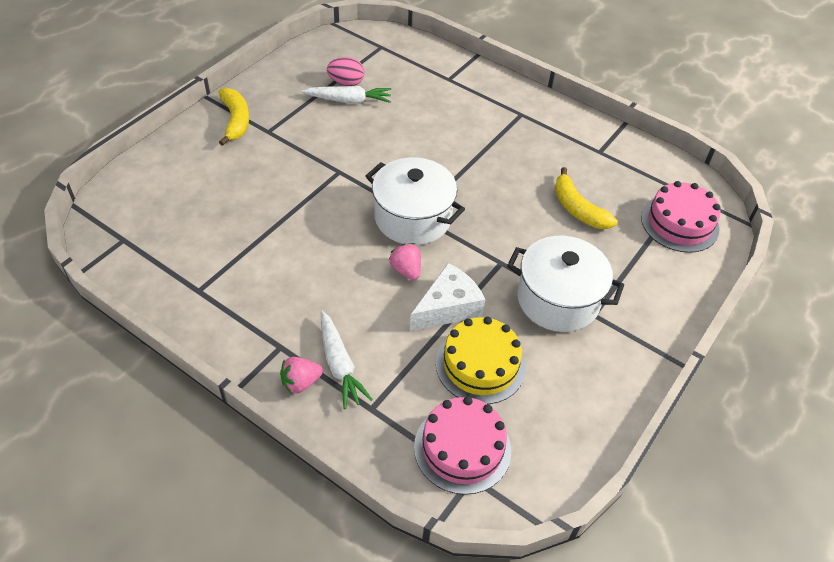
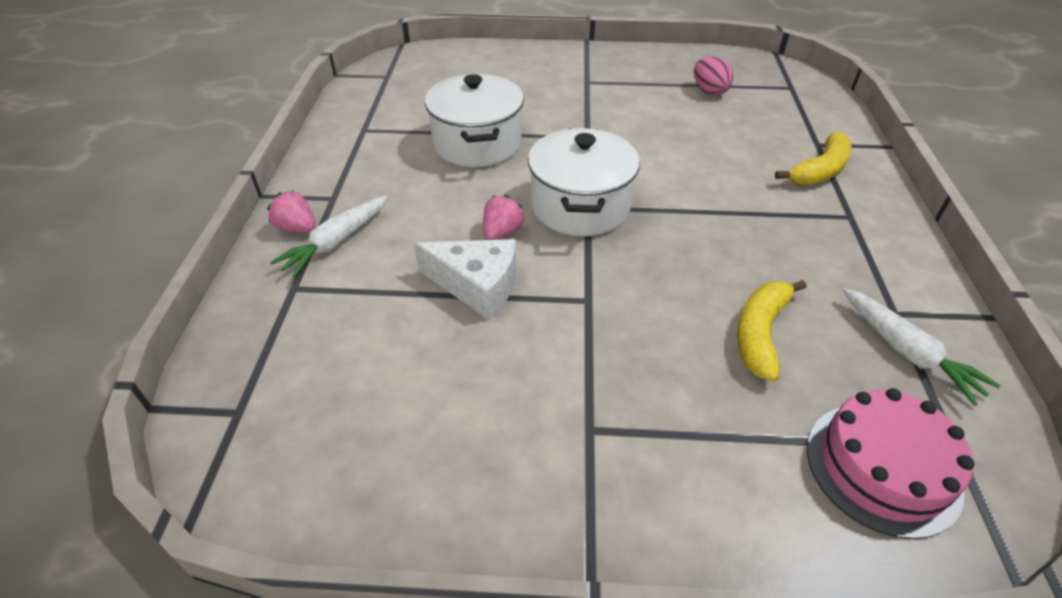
camera: 60 degrees right, 5 degrees down
yellow banana [218,88,249,146] -> yellow banana moved to [775,132,852,185]
white carrot [302,86,391,103] -> white carrot moved to [842,288,1001,406]
pink cake [414,396,511,495] -> none
yellow cake [436,317,526,404] -> none
white pot [507,236,624,332] -> white pot moved to [425,74,524,167]

